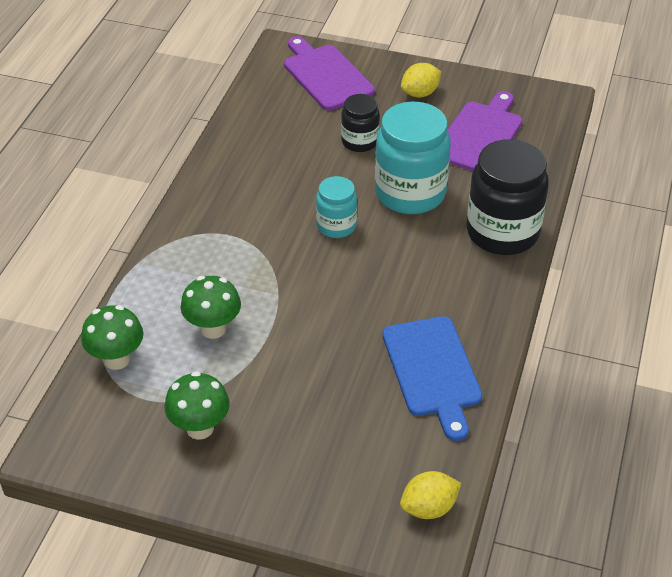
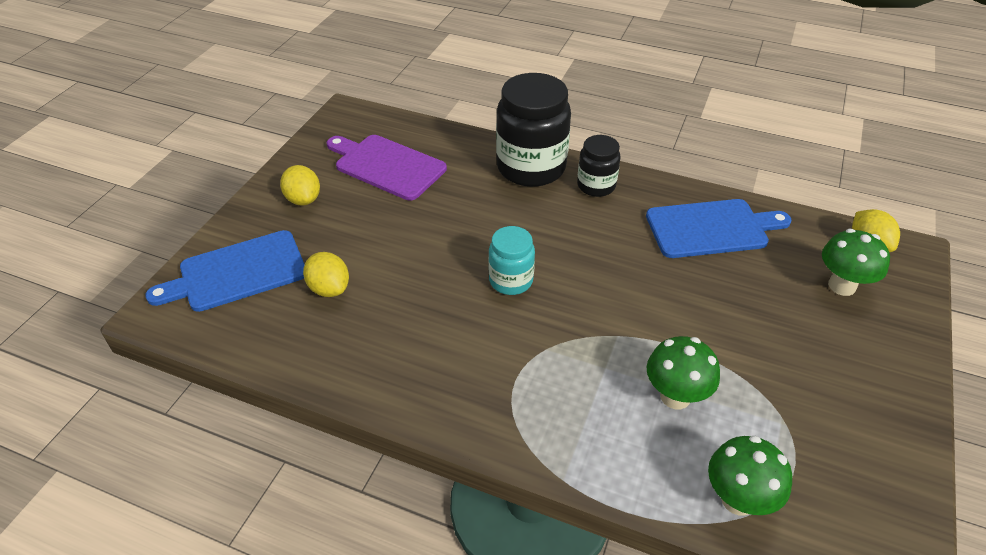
camera: 85 degrees left, 0 degrees up
green mushroom [165,371,230,440] -> green mushroom moved to [822,229,890,296]
purple cutting board [284,36,375,110] -> blue cutting board [145,230,305,312]
black jar [341,94,380,152] -> black jar moved to [577,135,621,197]
turquoise jar [375,101,451,214] -> none
none -> yellow lemon [303,252,349,297]

